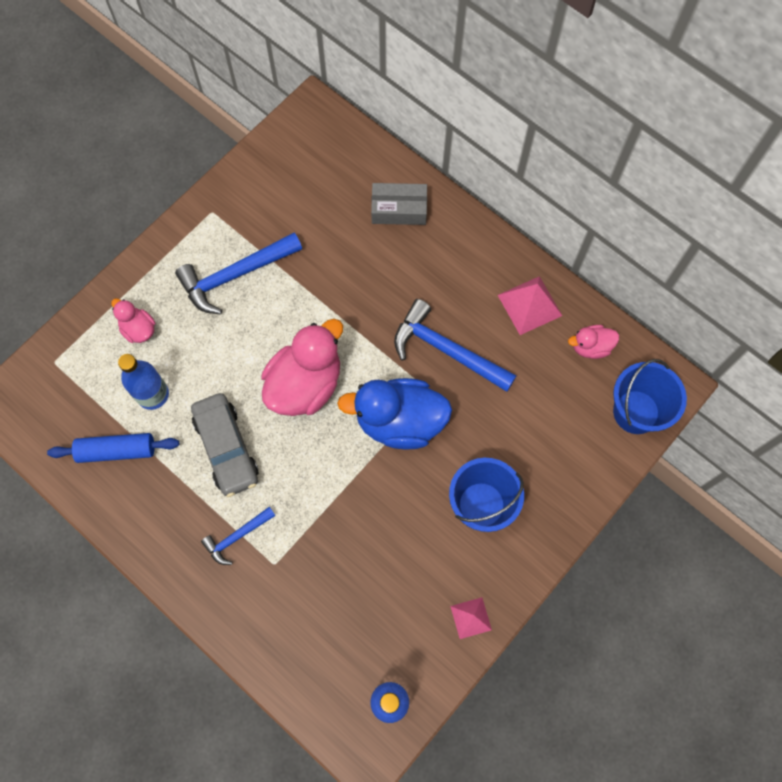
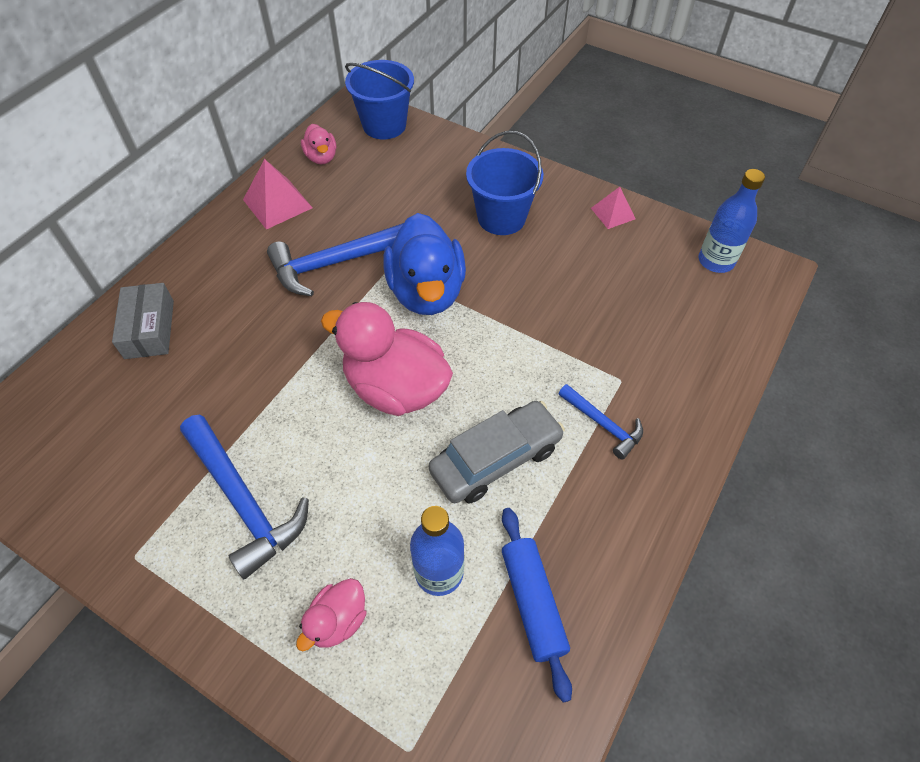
camera: 100 degrees left, 15 degrees down
blue hammer [394,299,516,392] -> blue hammer turned 45 degrees clockwise [267,223,404,296]

